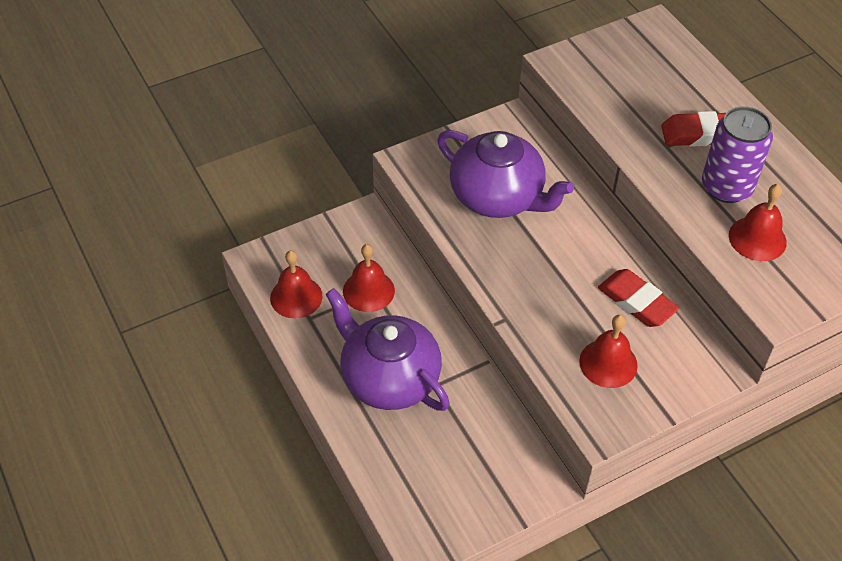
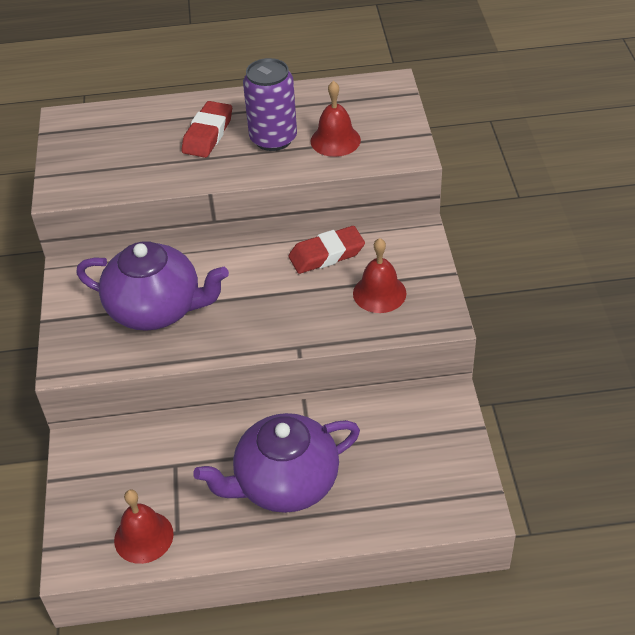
camera: 65 degrees left, 5 degrees down
red bell [343,244,395,312] -> none
purple teapot [437,130,574,218] -> purple teapot turned 45 degrees clockwise [76,241,229,331]

